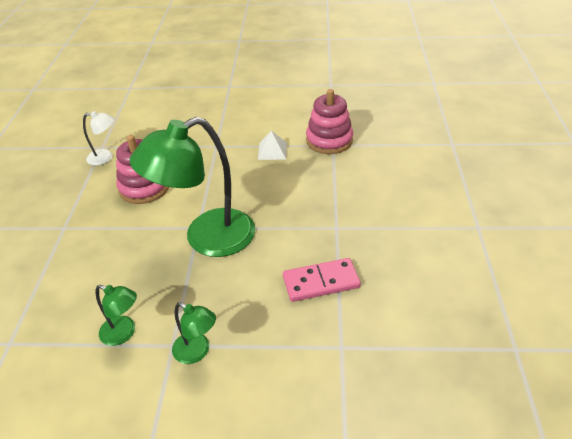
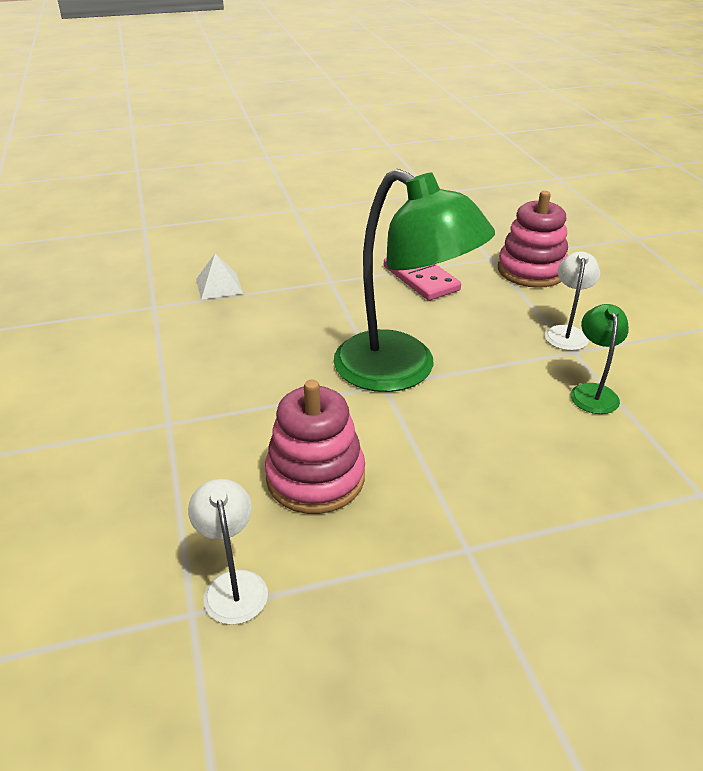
camera: 110 degrees left, 5 degrees down
green lamp [172,302,216,364] -> white lamp [545,251,600,351]
white pyramid [258,131,287,160] -> white pyramid moved to [196,254,243,300]
pink stacking toy [306,89,353,154] -> pink stacking toy moved to [498,191,568,288]

